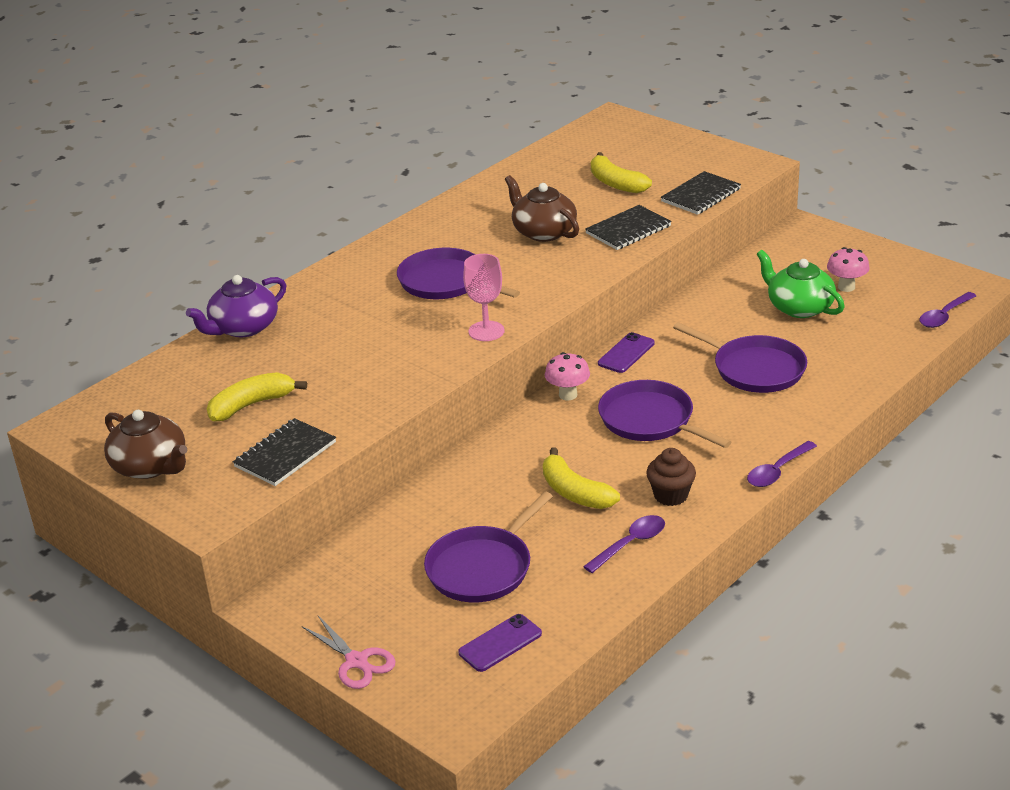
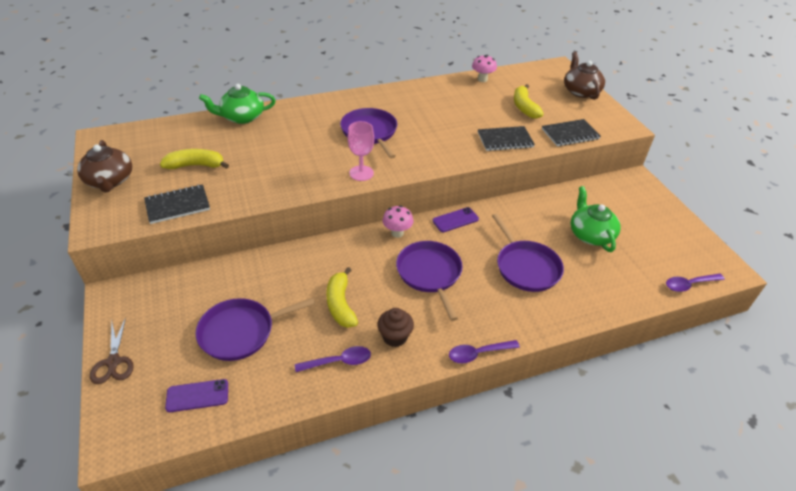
camera: 25 degrees right, 10 degrees up
purple teapot [186,275,286,337] -> green teapot [199,84,276,124]
pink scissors [302,616,395,689] -> brown scissors [90,317,134,384]
brown teapot [505,175,579,242] -> brown teapot moved to [564,52,605,100]
pink mushroom [827,247,870,292] -> pink mushroom moved to [472,55,497,82]

